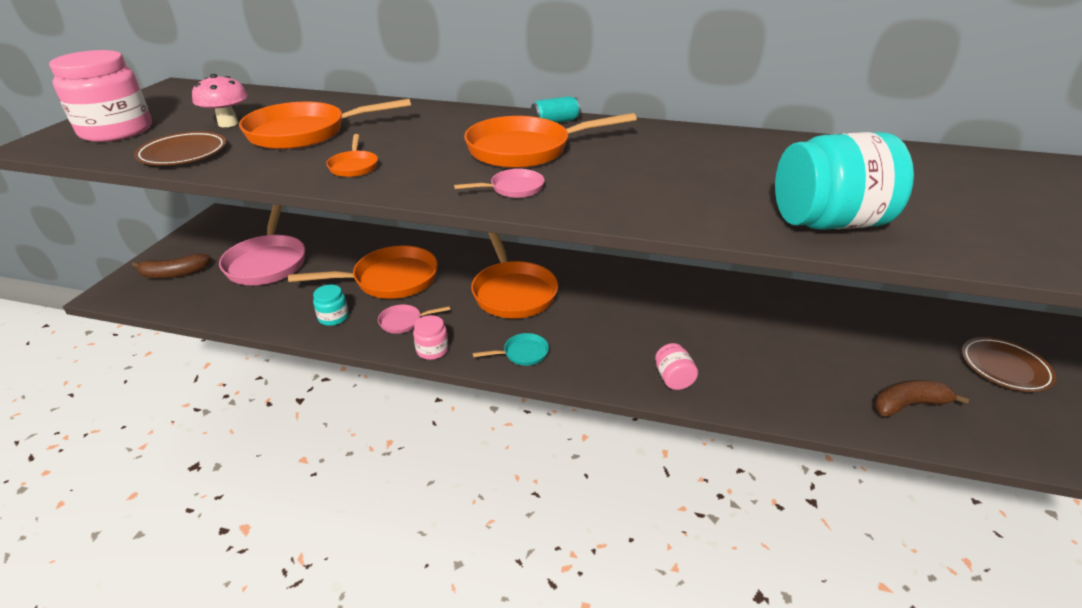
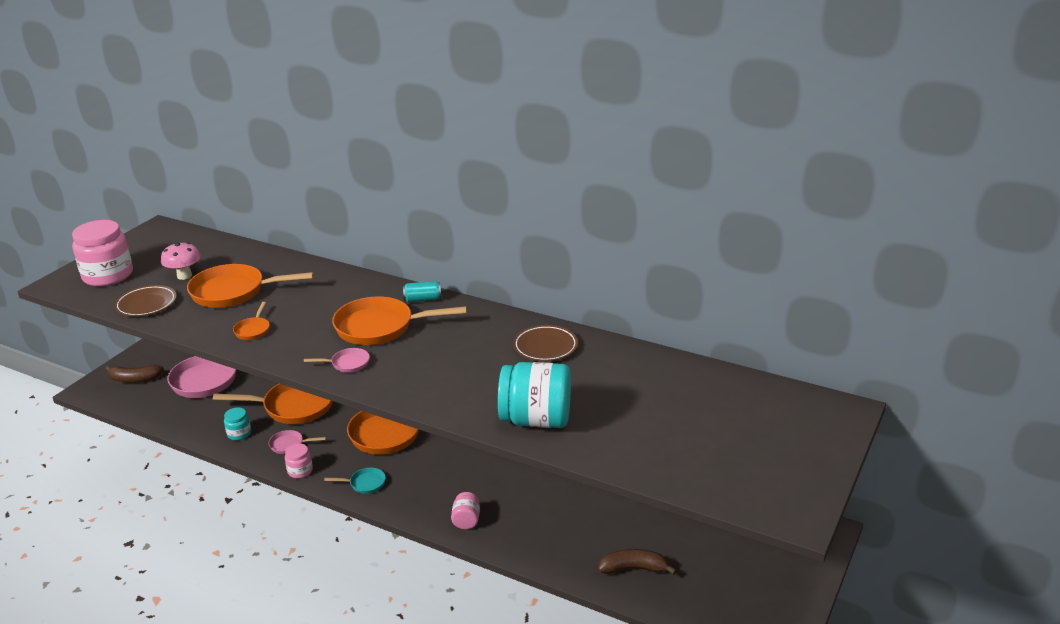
camera: 15 degrees right, 5 degrees down
brown plate [962,337,1056,392] -> brown plate moved to [513,325,578,361]

